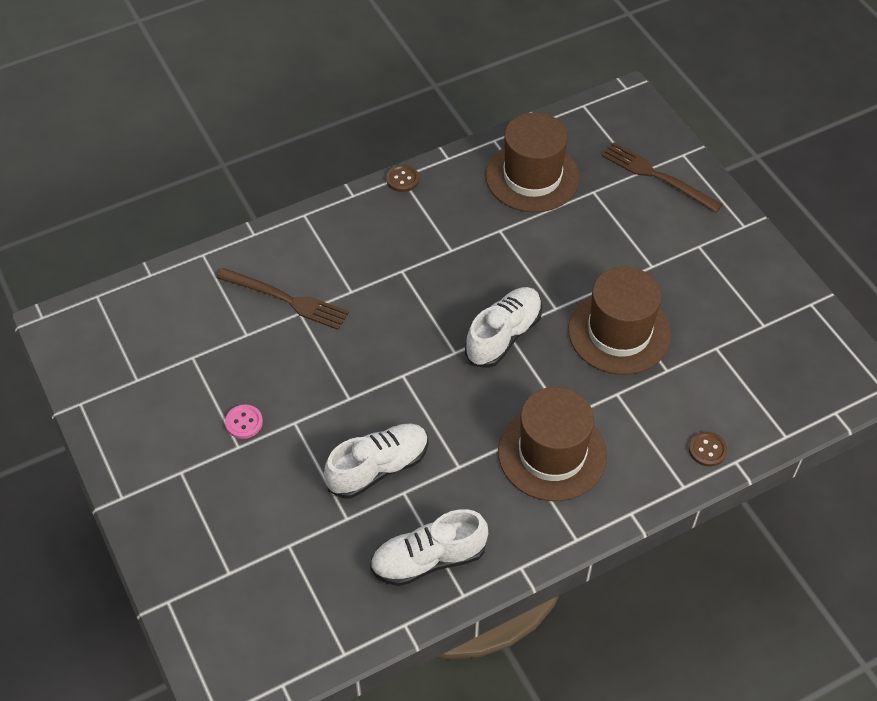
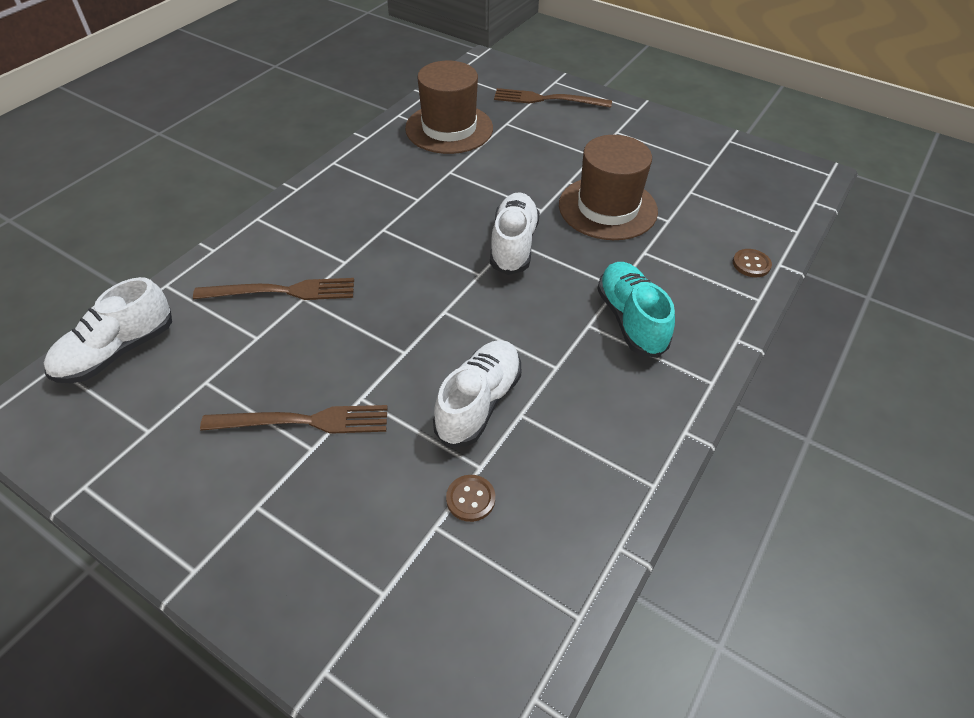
camera: 30 degrees left, 5 degrees down
pink button [225,404,263,439] -> brown fork [200,405,388,434]
white shoe [370,509,488,586] -> white shoe moved to [44,277,172,383]
brown button [386,165,419,192] -> brown button moved to [446,475,495,522]
brown hat [498,387,607,501] -> turquoise shoe [597,262,675,358]

